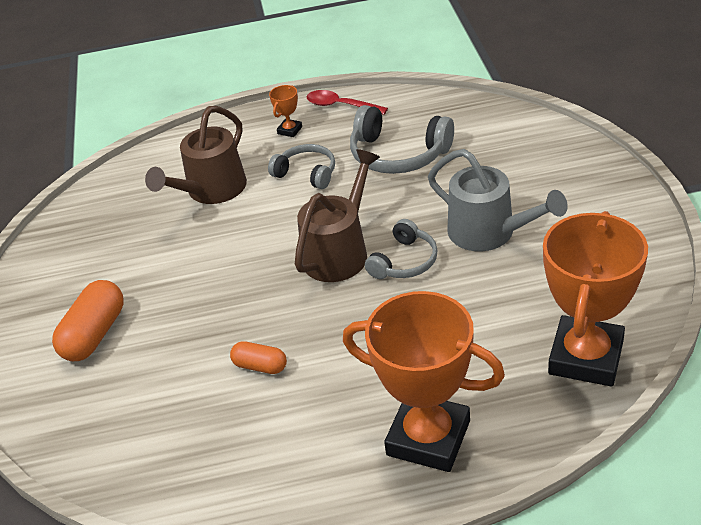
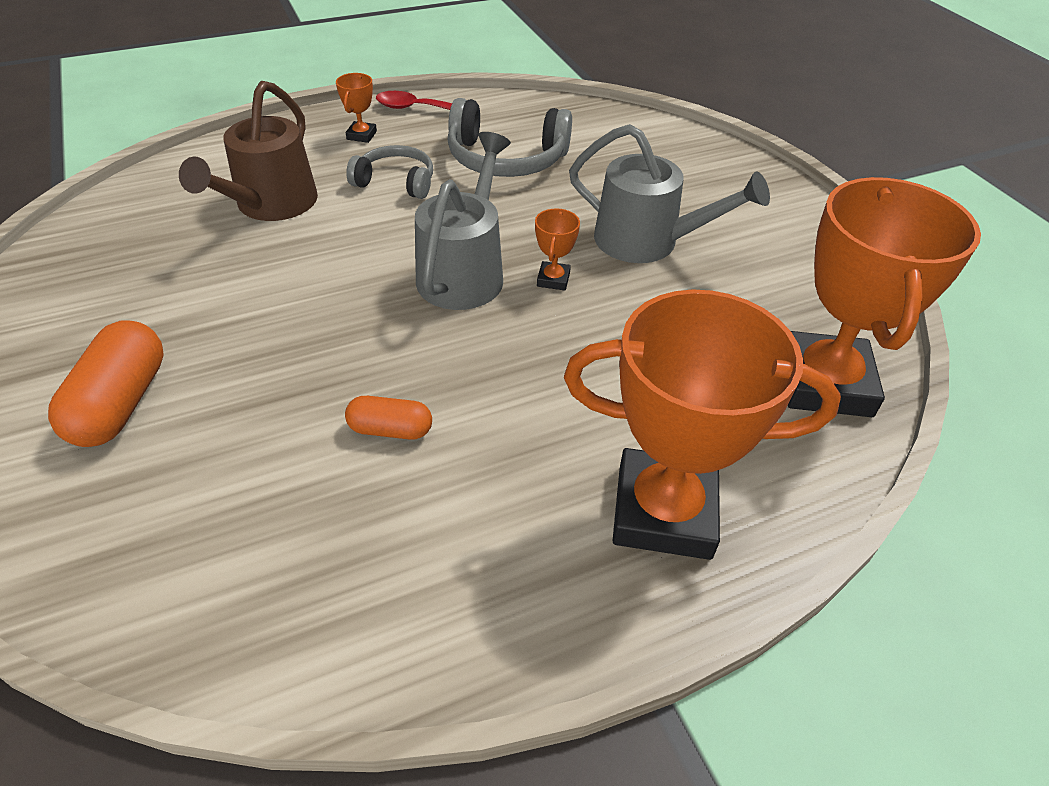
camera: 20 degrees left, 5 degrees up
brown watering can [295,149,380,282] -> grey watering can [415,132,511,310]
grey headphones [365,219,438,279] -> orange trophy [535,208,580,290]

